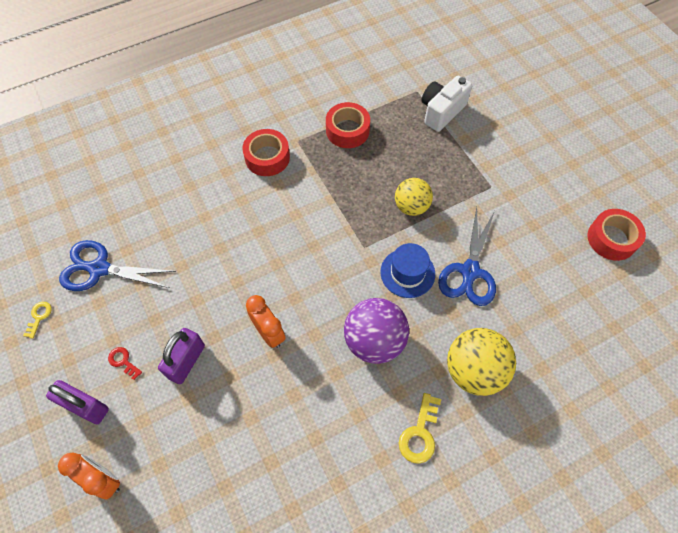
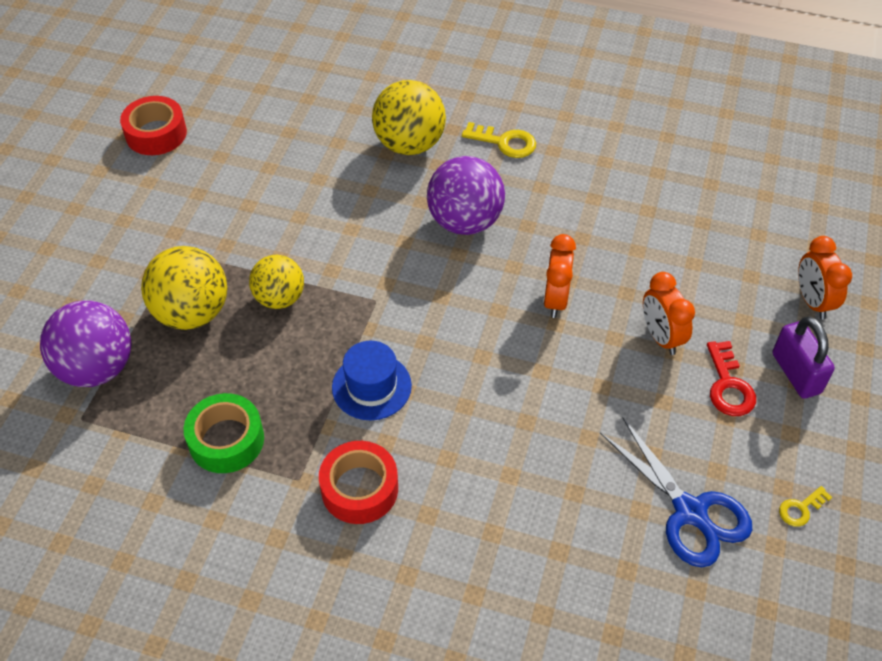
camera: 135 degrees left, 10 degrees down
red key [108,347,142,380] -> red key [707,341,756,416], size x1.64
purple padlock [158,328,205,384] -> orange clock [643,272,695,355]
red tape [326,102,370,148] -> green tape [184,393,264,473]
blue hat [380,243,435,298] -> blue hat moved to [332,341,412,420]
yellow key [399,393,441,464] -> yellow key turned 45 degrees clockwise [462,122,536,158]
white camera [421,75,472,132] -> purple ball [40,300,131,387]
blue scissors [438,207,496,306] -> none
none -> yellow ball [141,246,227,330]

